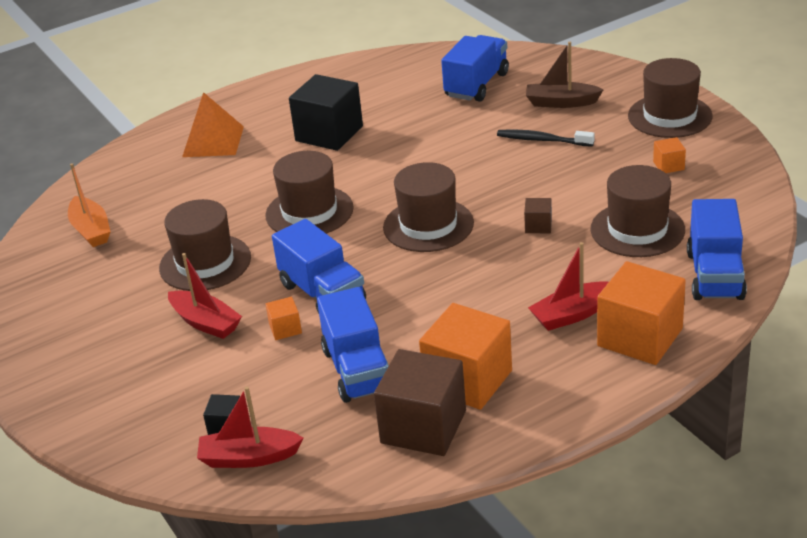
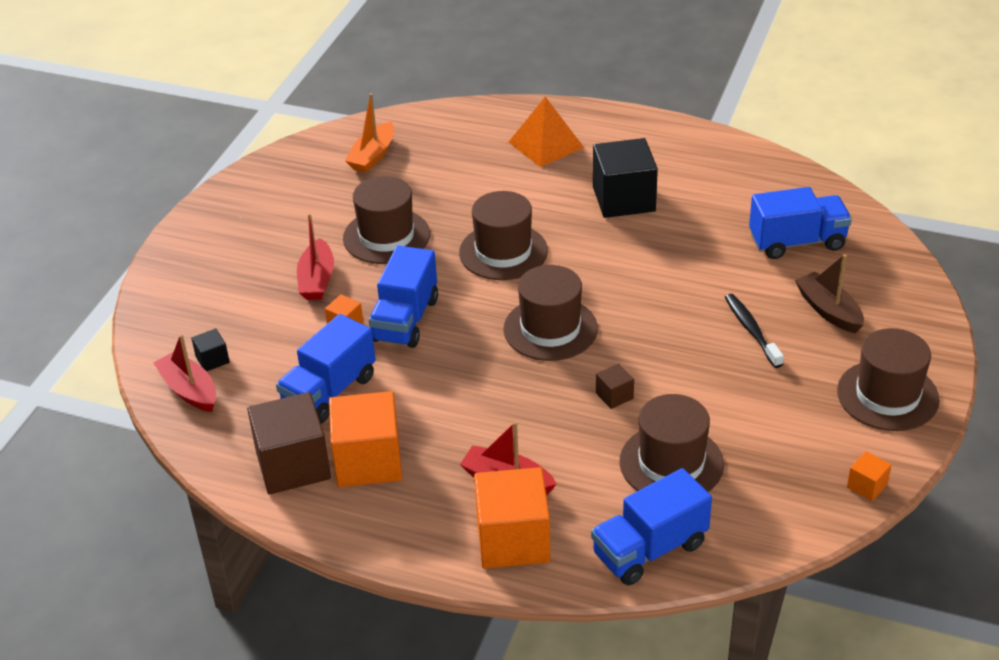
camera: 50 degrees right, 5 degrees up
orange cube [653,137,686,173] -> orange cube moved to [847,451,891,501]

